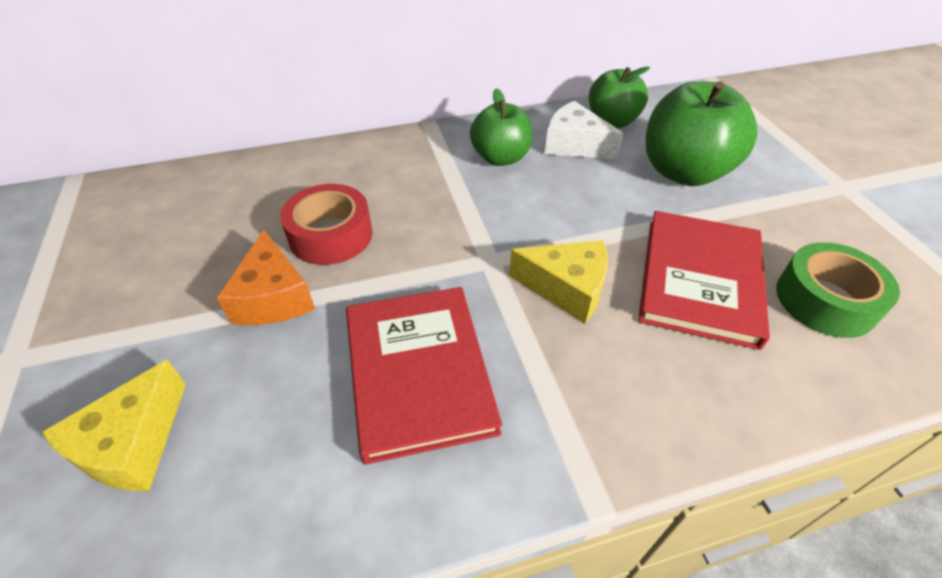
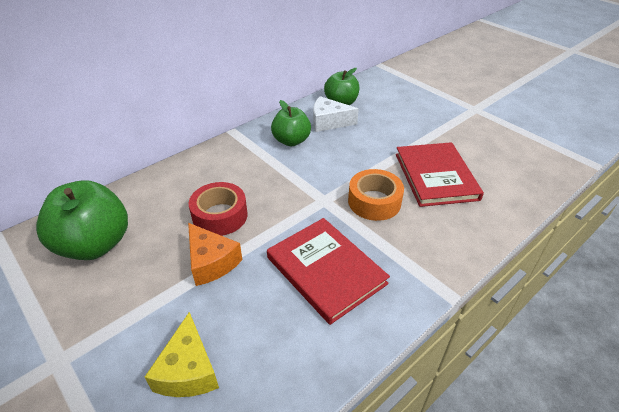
camera: 25 degrees left, 5 degrees down
yellow cheese [509,240,608,324] -> orange tape [348,169,404,221]
green apple [645,81,757,186] -> green apple moved to [36,180,128,260]
green tape [776,242,900,338] -> none

